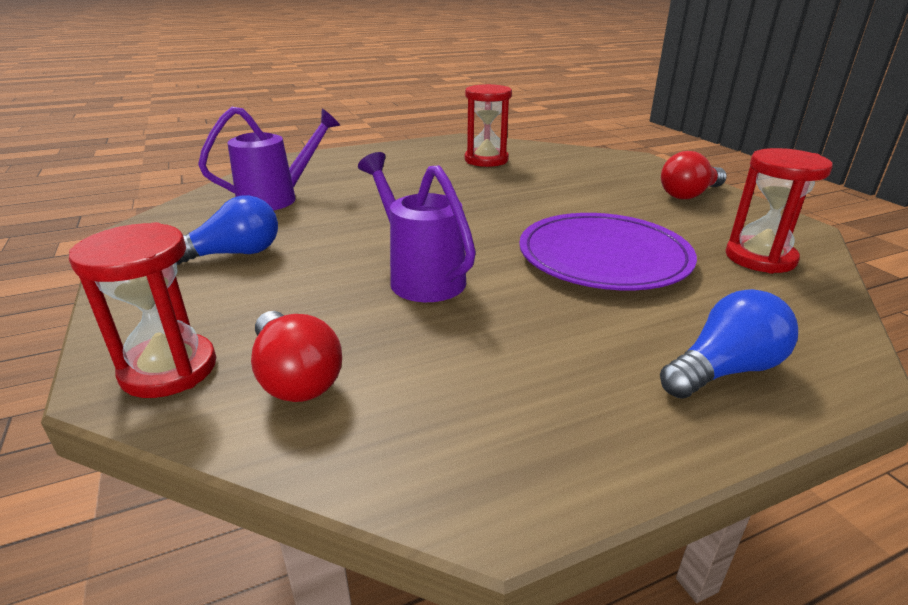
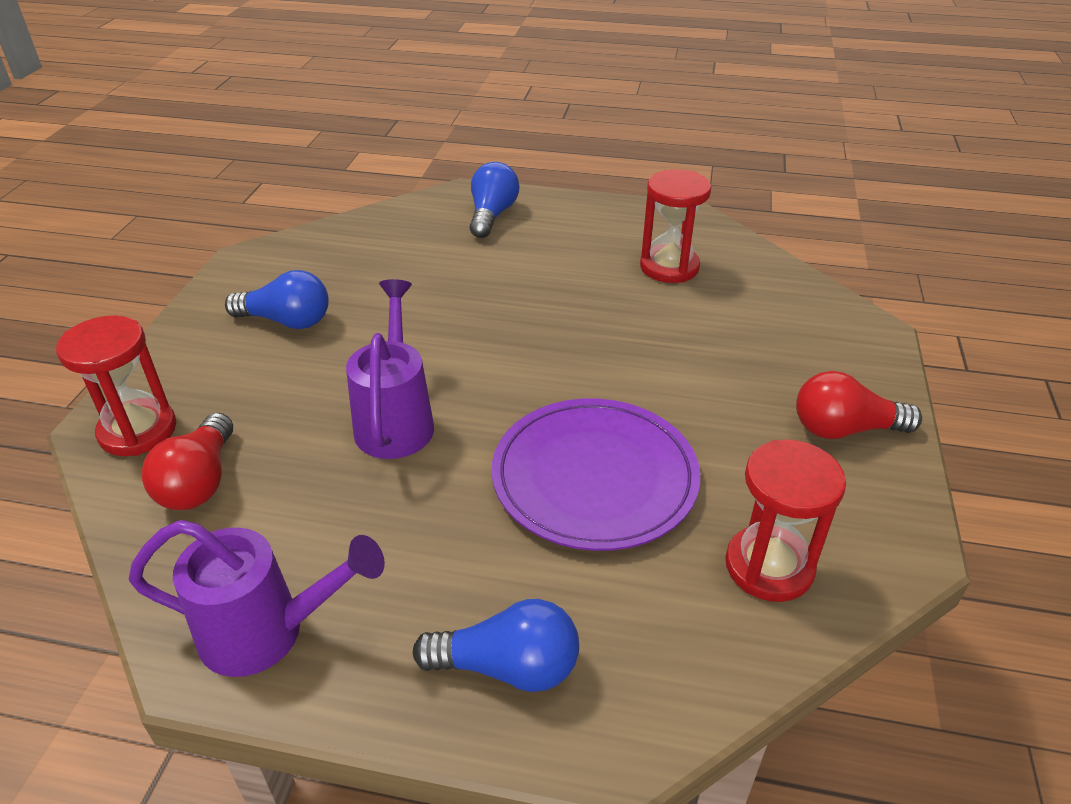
camera: 35 degrees right, 10 degrees up
purple watering can [198,107,340,210] -> purple watering can moved to [129,520,385,677]
none -> blue light bulb [470,162,519,238]

